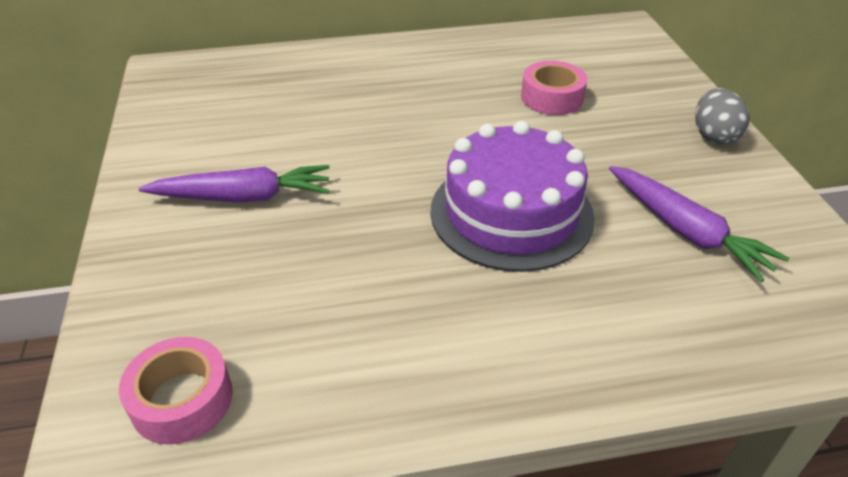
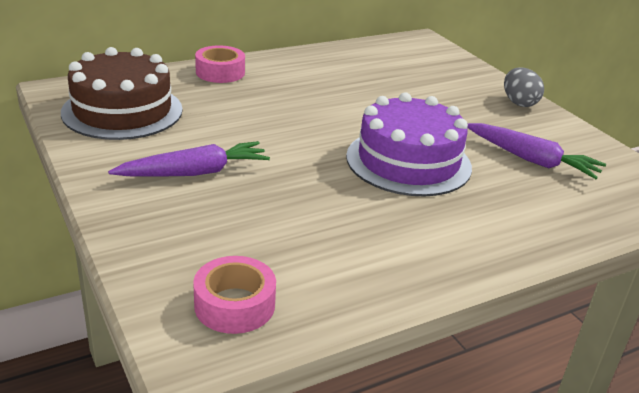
camera: 20 degrees left, 10 degrees down
pink tape [521,61,588,115] -> pink tape moved to [195,45,245,83]
none -> brown cake [61,47,183,140]

